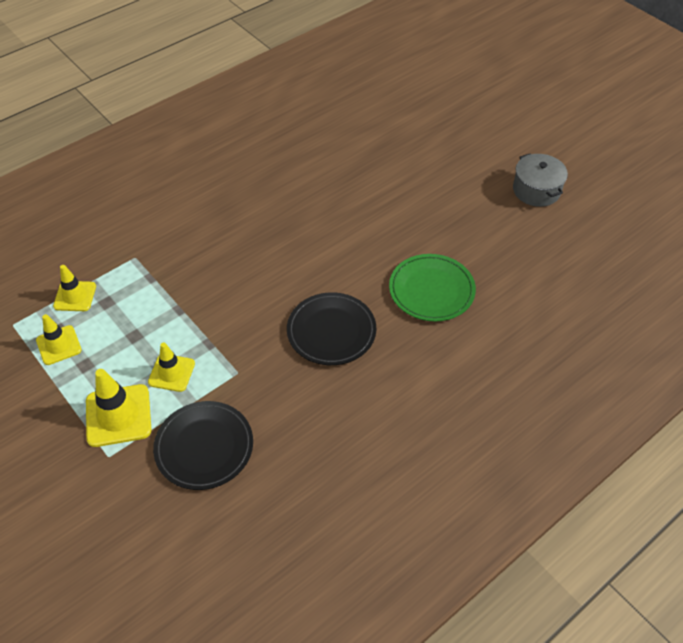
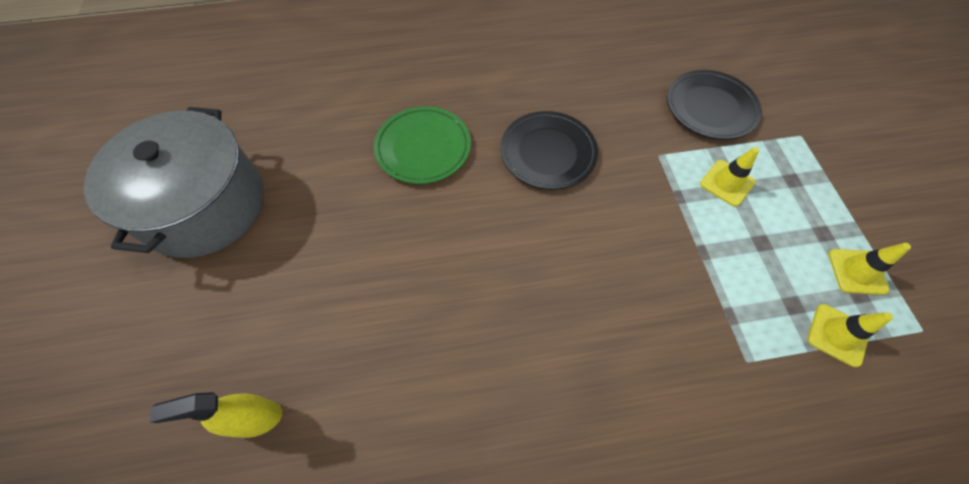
camera: 150 degrees left, 10 degrees up
yellow traffic cone [86,369,152,447] -> none
grey pot [513,153,568,207] -> grey pot [84,107,264,258], size x1.91
none -> yellow spray bottle [150,392,282,438]

